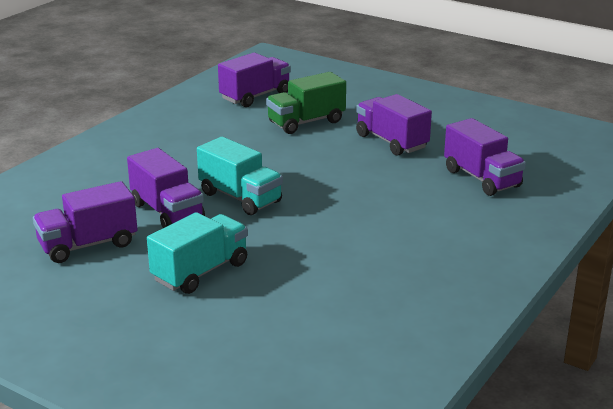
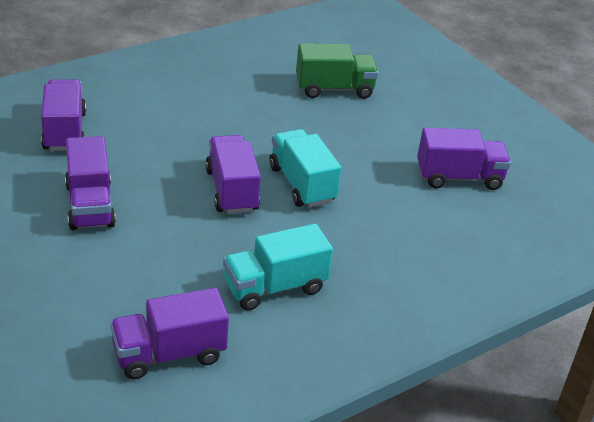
camera: 160 degrees left, 10 degrees up
purple truck [127,148,205,228] -> purple truck moved to [205,135,261,214]
turquoise truck [147,212,248,294] -> turquoise truck moved to [223,224,333,311]
green truck [266,72,346,134] -> green truck moved to [296,43,379,99]

